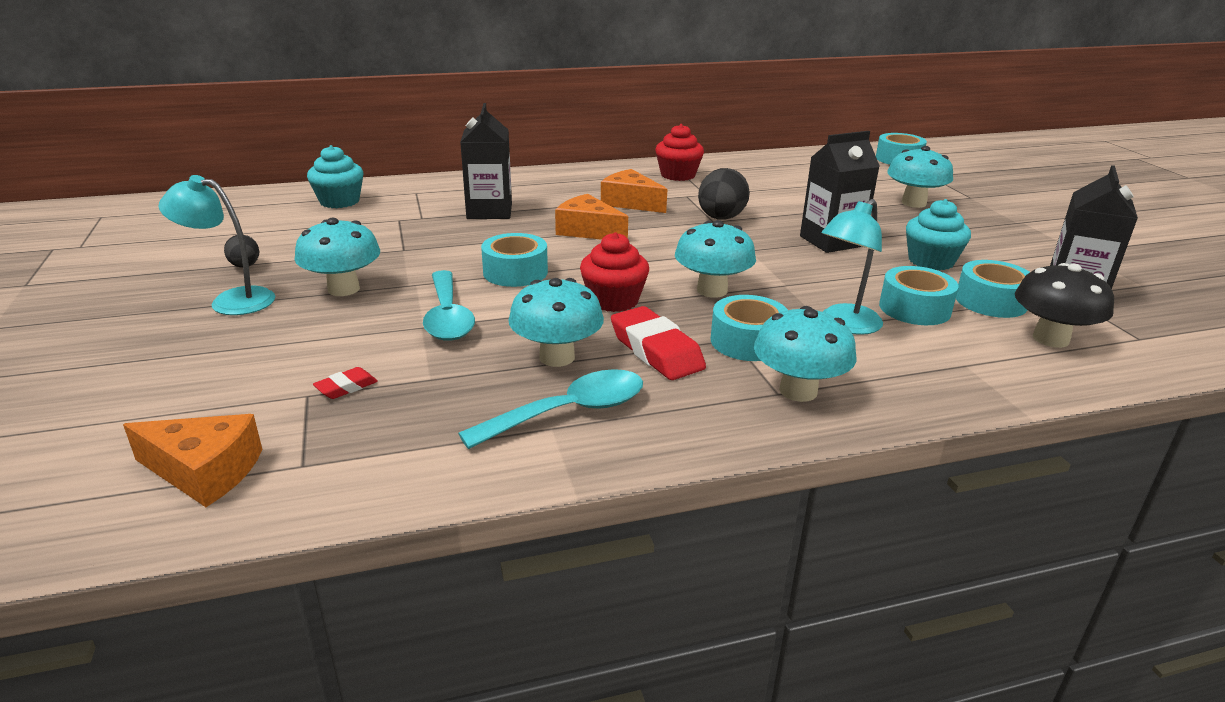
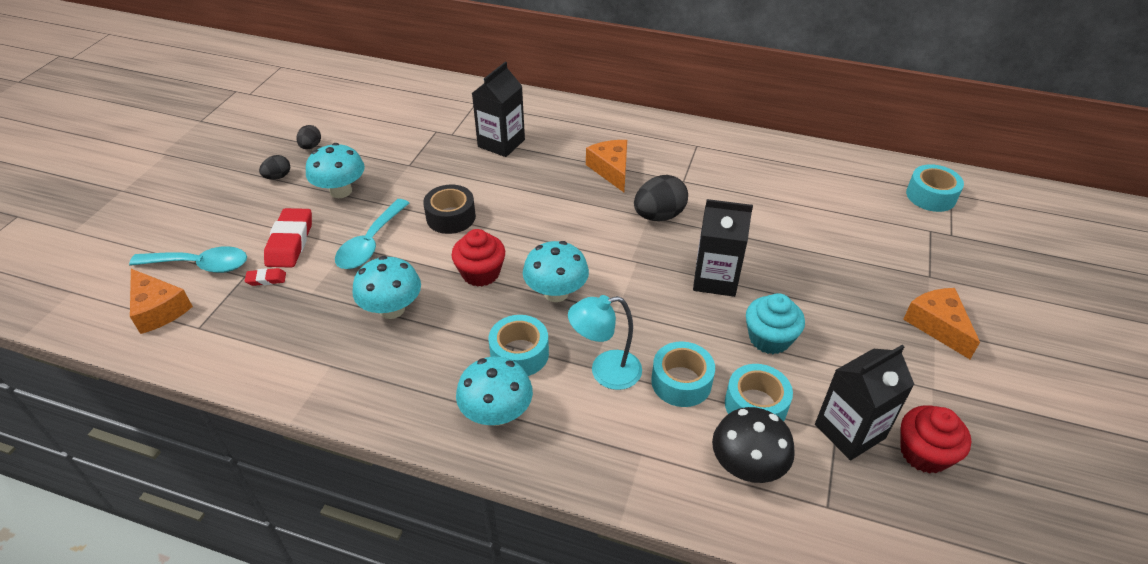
camera: 35 degrees right, 15 degrees up
turquoise lamp [158,175,275,315] -> black egg [259,155,290,179]
turquoise cupcake [307,145,364,208] -> none
turquoise spoon [458,369,643,449] -> turquoise spoon moved to [129,246,247,273]
turquoise tape [481,233,548,287] -> black tape [423,185,476,234]
orange cheese [555,194,628,240] -> orange cheese moved to [903,288,980,359]
red eraser [611,306,706,380] -> red eraser moved to [264,208,312,268]
red cupcake [655,124,704,181] -> red cupcake moved to [901,405,971,474]
turquoise mushroom [887,146,953,208] -> none

